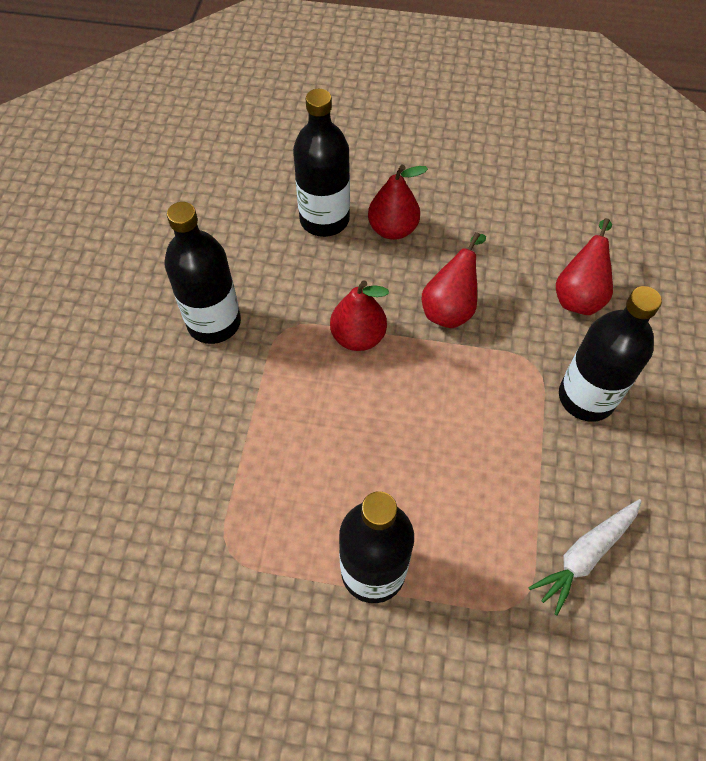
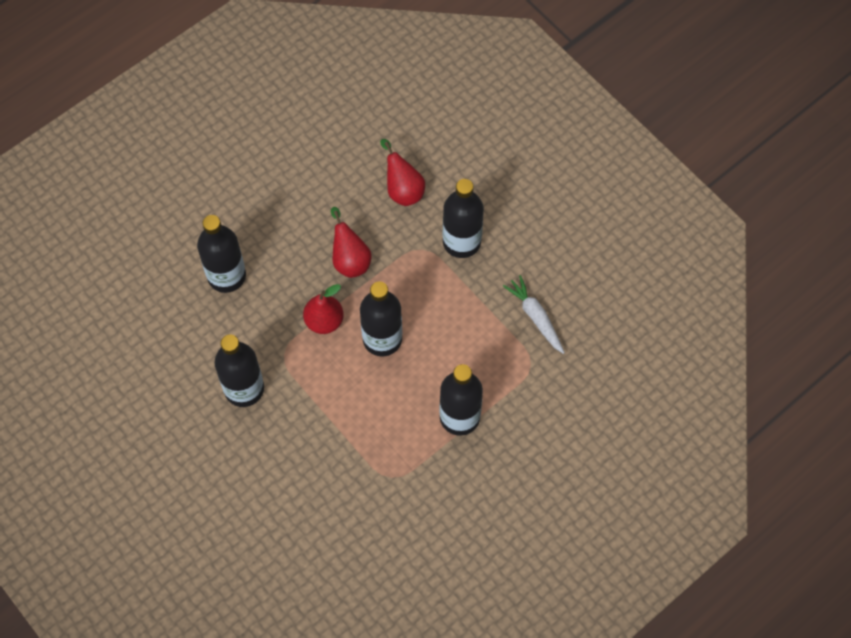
camera: 50 degrees left, 5 degrees up
red pear [368,164,428,240] -> none
white carrot [528,499,642,616] -> white carrot turned 150 degrees clockwise [503,275,565,354]
none -> black bottle [360,282,402,357]

